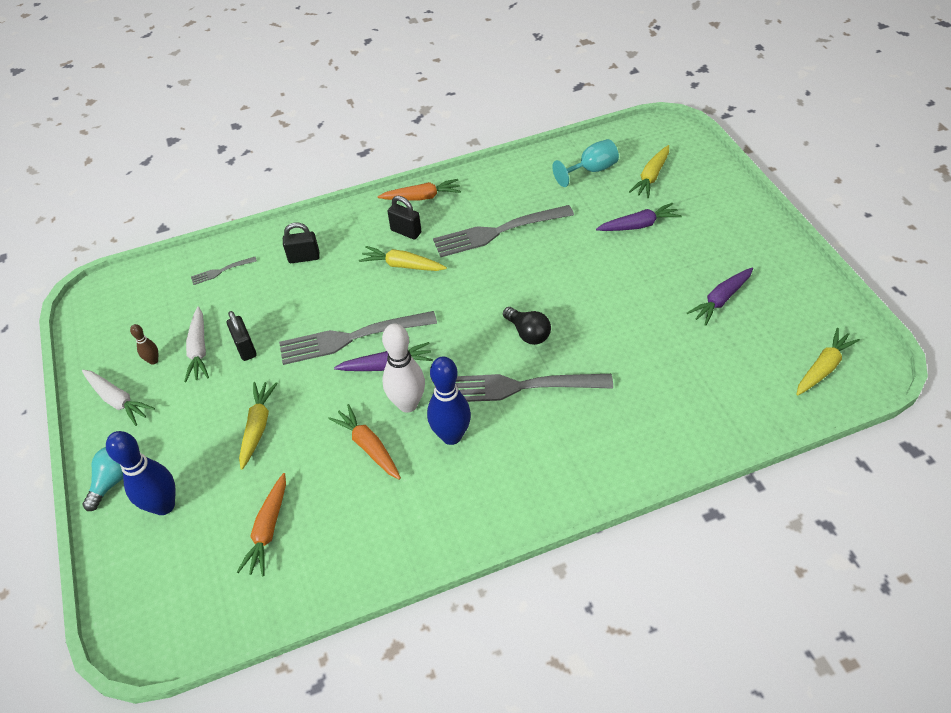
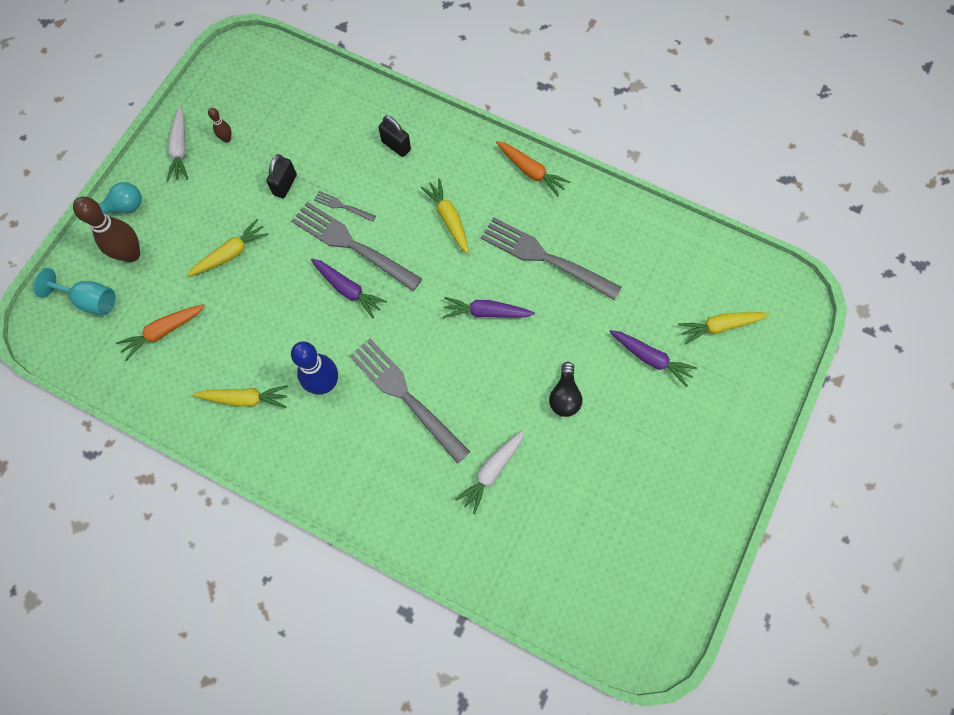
camera: 45 degrees right, 20 degrees up
blue bowling pin [106,431,176,515] -> brown bowling pin [73,197,140,262]
white carrot [184,307,209,382] -> white carrot moved to [455,430,525,514]
grey fork [191,257,257,285] -> grey fork moved to [314,191,376,222]
orange carrot [328,404,401,480] -> none
white bowling pin [382,323,425,413] -> none
black padlock [387,196,421,239] -> none
black light bulb [503,307,551,345] -> black light bulb moved to [549,362,582,417]
turquoise goblet [552,139,619,187] -> turquoise goblet moved to [33,268,116,315]
purple carrot [687,268,753,326] -> purple carrot moved to [443,297,535,318]
yellow carrot [796,327,860,396] -> yellow carrot moved to [192,385,288,408]

